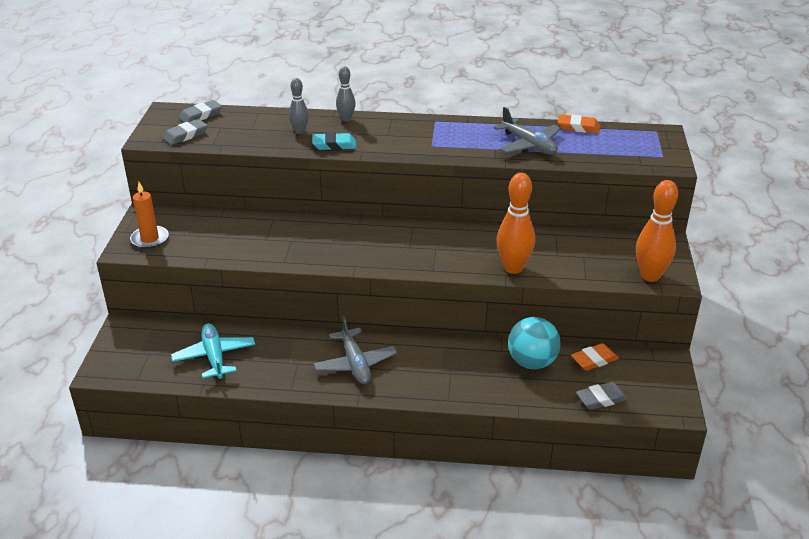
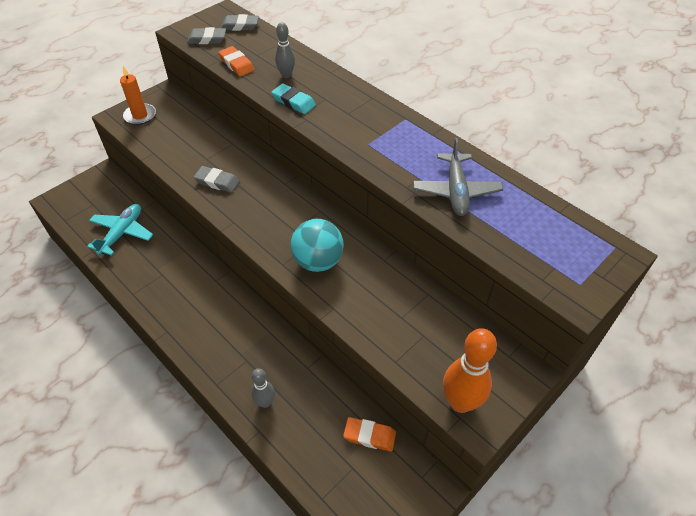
camera: 40 degrees right, 15 degrees up
grey plane [314,316,397,384] -> none
grey bowling pin [336,66,356,122] -> grey bowling pin moved to [251,368,275,408]
orange bowling pin [497,173,535,274] -> none
turquoise ball [508,317,561,369] -> turquoise ball moved to [291,219,344,272]
orange eraser [558,114,600,133] -> orange eraser moved to [218,46,254,76]
grey eraser [576,382,628,410] -> grey eraser moved to [194,166,240,193]

